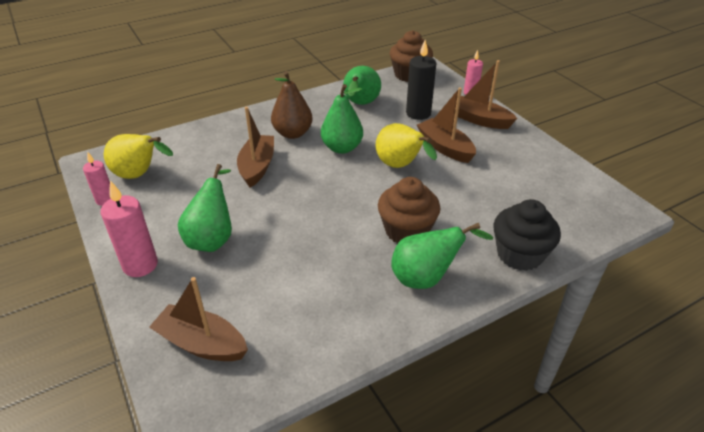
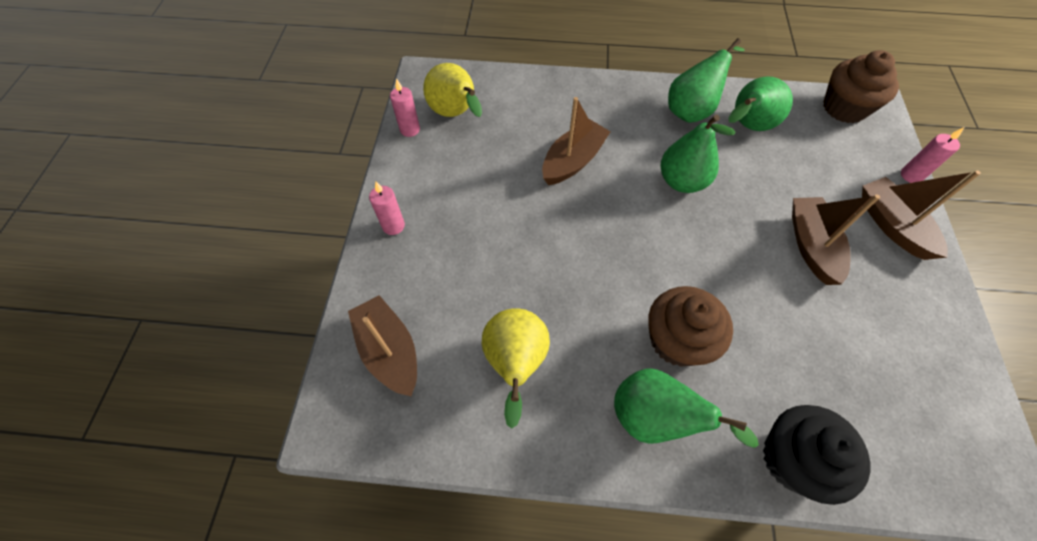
camera: 35 degrees right, 20 degrees up
pink candle [100,181,158,277] -> pink candle [369,182,405,235], size x0.62
green pear [178,164,232,252] -> green pear moved to [668,38,745,123]
brown pear [271,71,313,139] -> none
yellow pear [376,123,437,168] -> yellow pear moved to [482,308,550,429]
black candle [406,40,436,120] -> none

